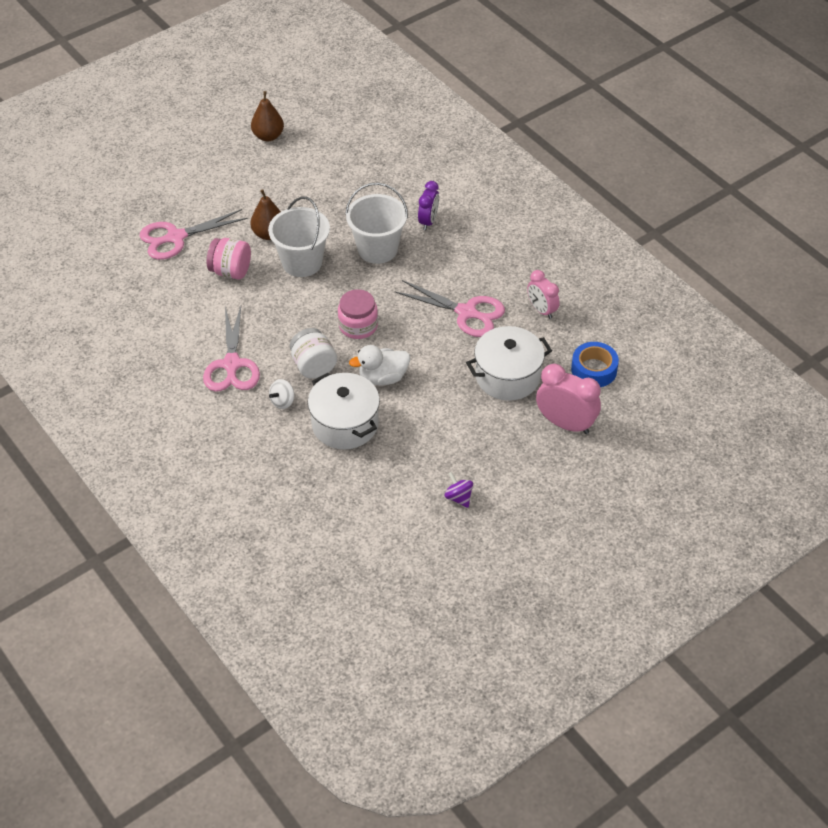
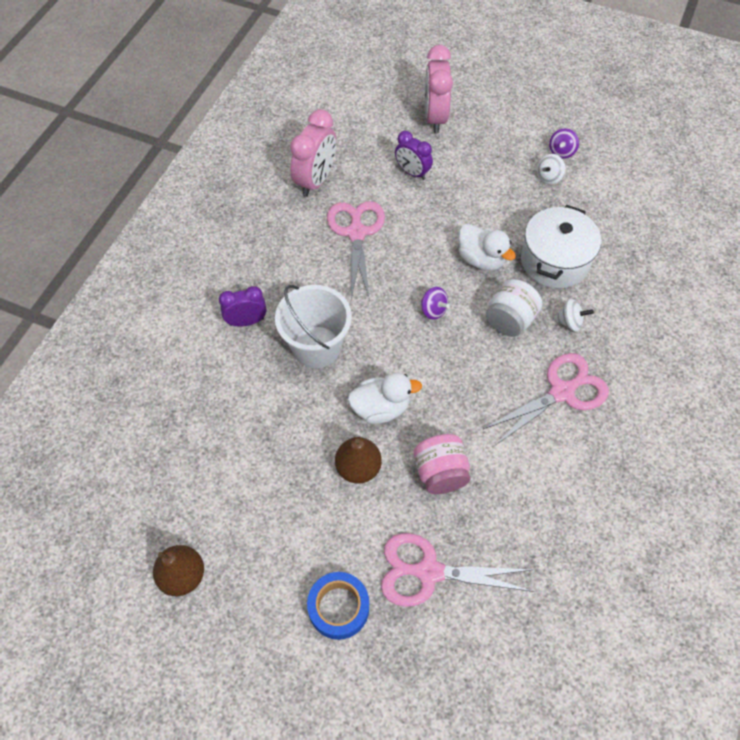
camera: 120 degrees left, 10 degrees up
pink scissors [139,209,247,260] -> pink scissors turned 150 degrees clockwise [381,533,534,607]
white bucket [268,196,330,277] -> white duck [348,373,422,424]
pink jar [338,289,378,339] -> purple spinning top [421,287,450,320]
white pot [466,326,552,401] -> purple clock [395,131,433,180]
pink clock [527,270,560,319] -> pink clock [290,109,336,197], size x1.57
blue tape [571,342,619,387] -> blue tape moved to [307,572,369,640]
none -> white spinning top [537,154,565,184]

